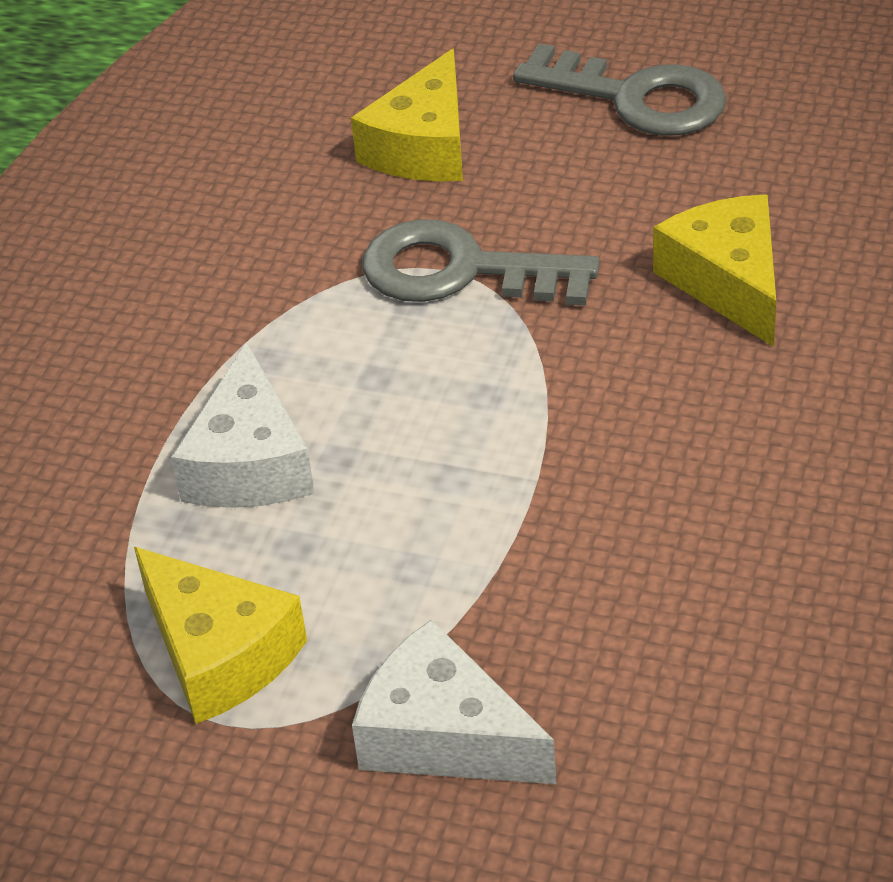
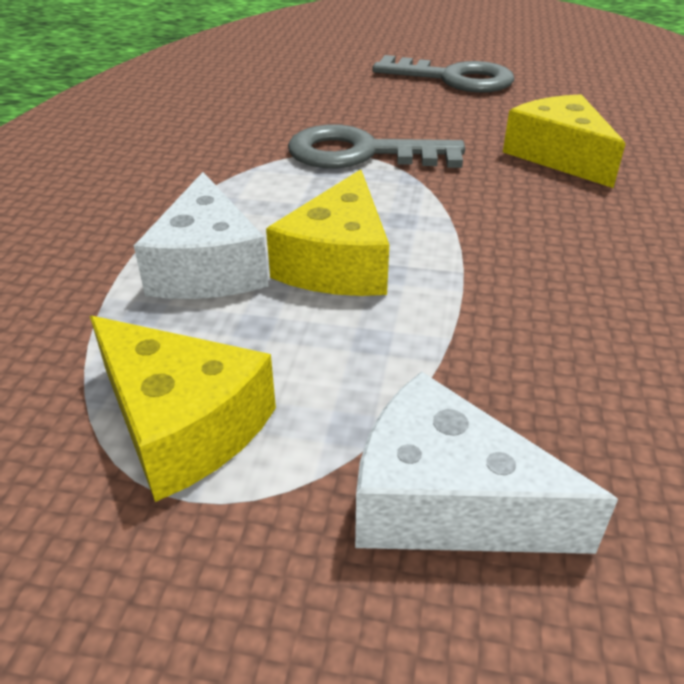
camera: 10 degrees left, 5 degrees down
yellow cheese [351,49,463,182] -> yellow cheese moved to [266,169,389,296]

